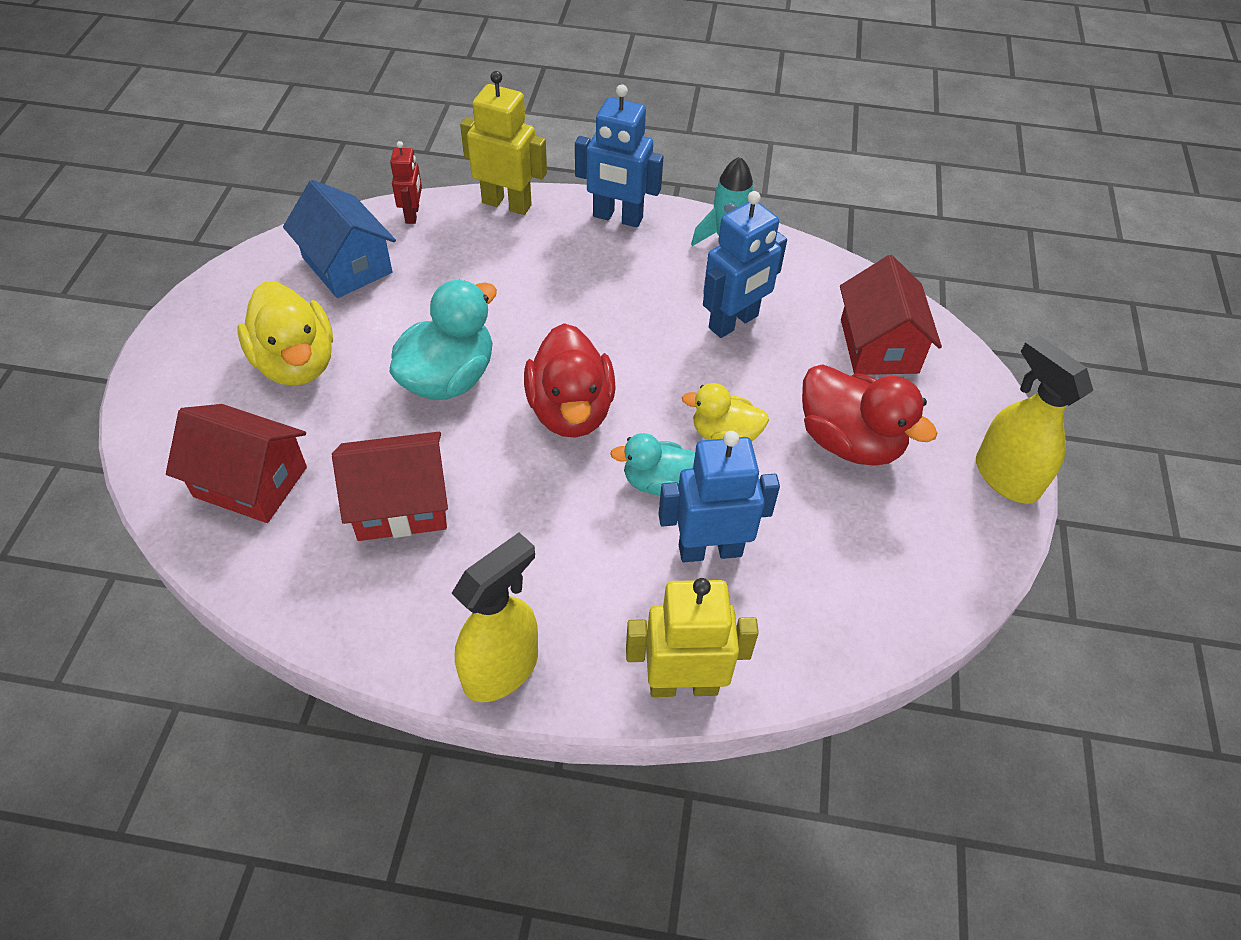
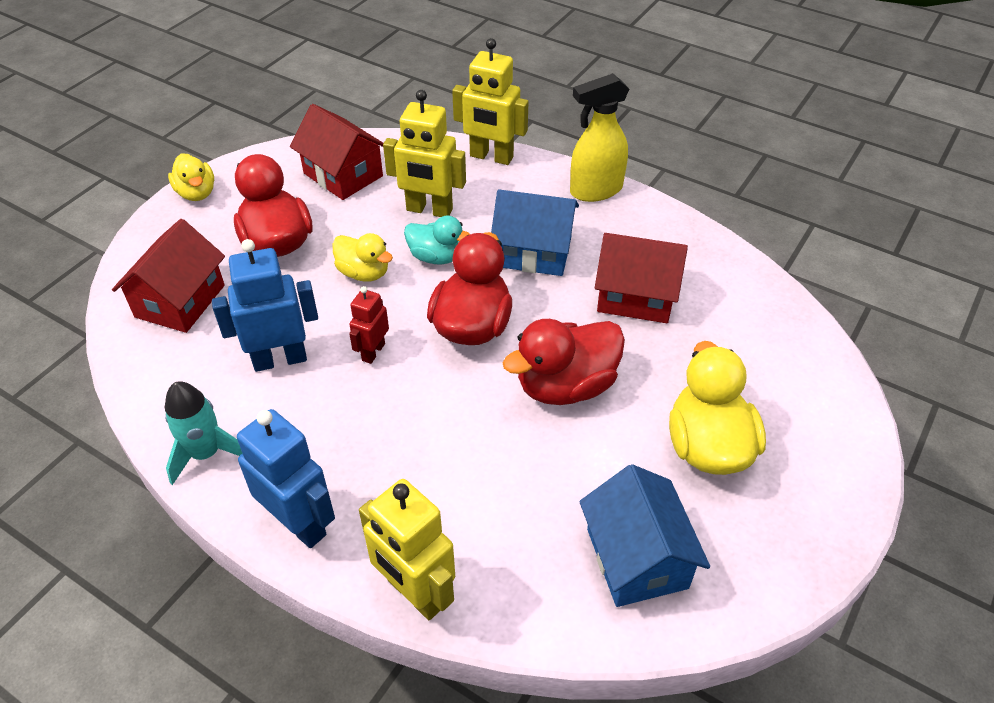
camera: 155 degrees left, 5 degrees down
red house [166,404,307,523] -> red house moved to [290,104,383,200]
red robot [390,141,422,224] -> red robot moved to [349,286,389,364]
turquoise duck [390,280,497,400] -> red duck [503,319,625,405]
blue robot [658,431,780,562] -> yellow robot [383,90,466,217]
yellow spray bottle [976,335,1093,504] -> yellow duck [168,153,214,201]
none -> blue house [491,190,579,276]

